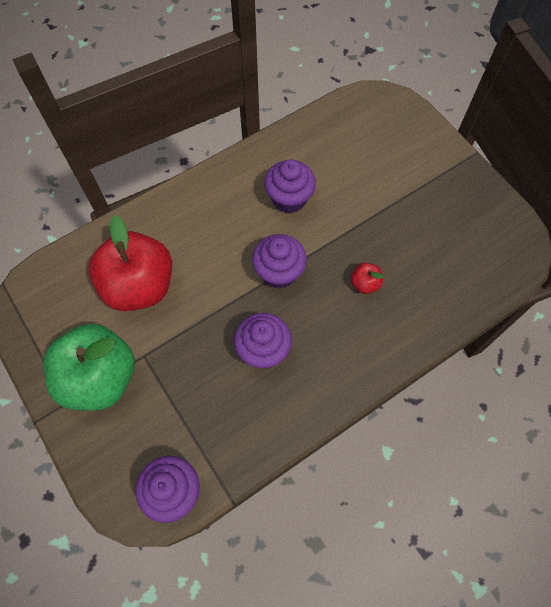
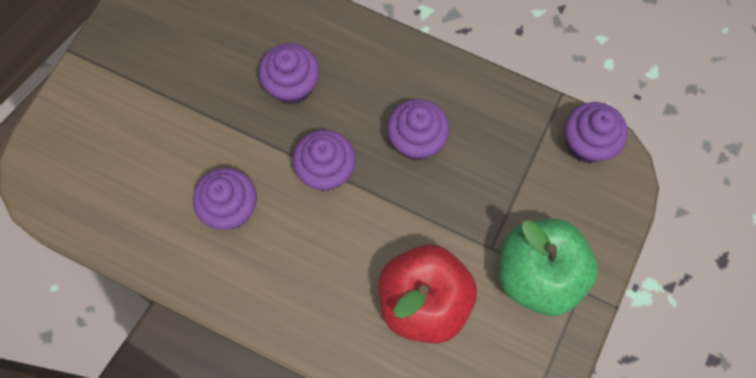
camera: 120 degrees left, 5 degrees up
red apple [351,263,383,294] -> purple cupcake [259,43,320,105]

